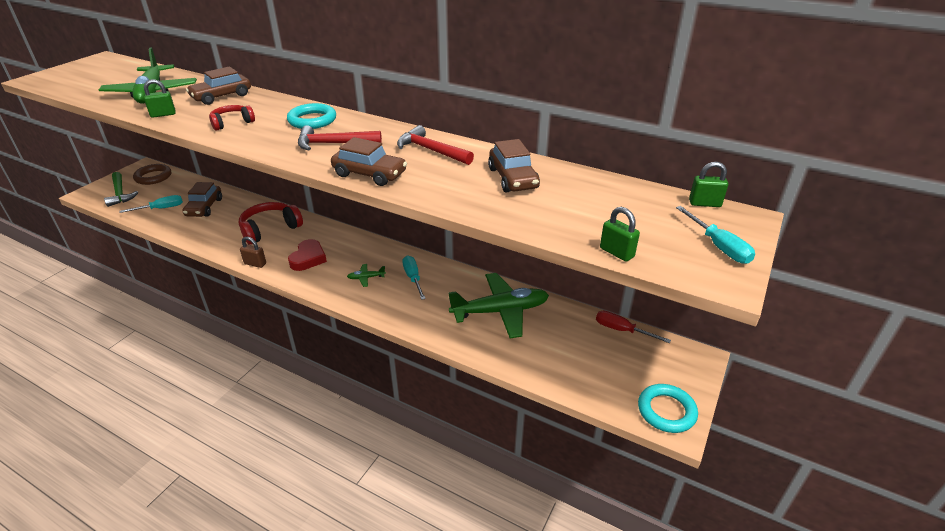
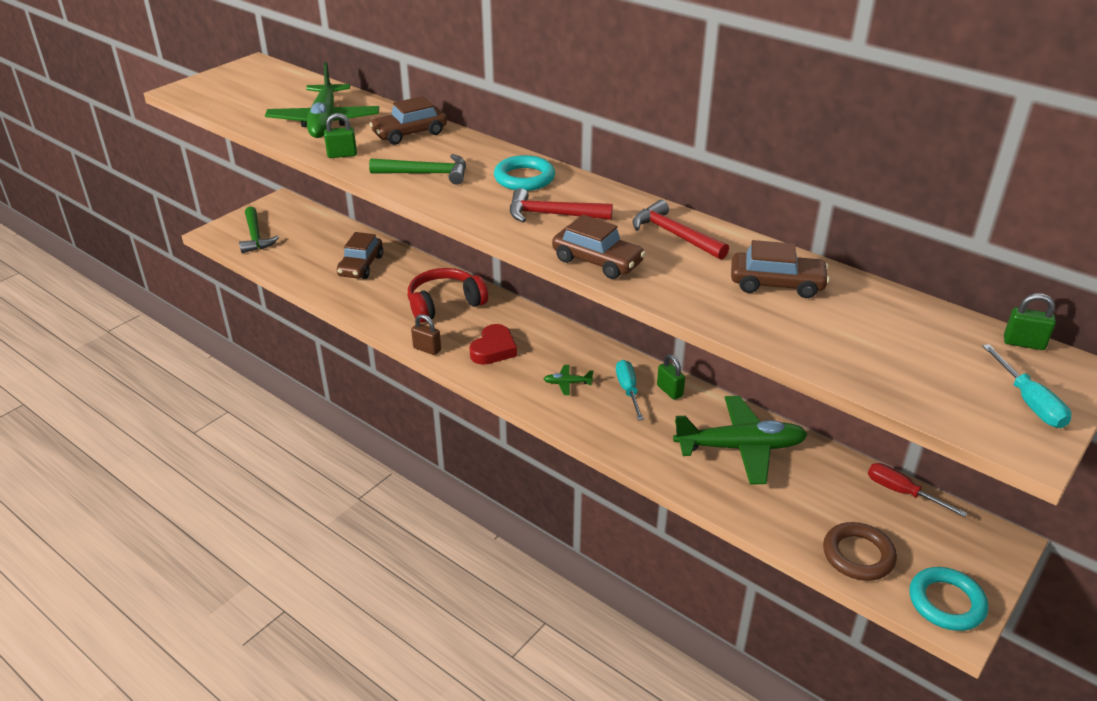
camera: 10 degrees right, 0 degrees up
turquoise screwdriver [119,195,183,213] -> none
brown ring [133,164,171,185] -> brown ring moved to [823,522,897,581]
red headphones [209,105,255,131] -> green hammer [369,154,466,185]
brown car [488,139,540,193] -> brown car turned 75 degrees counterclockwise [731,240,830,298]
green padlock [600,207,640,262] -> green padlock moved to [657,354,685,400]

